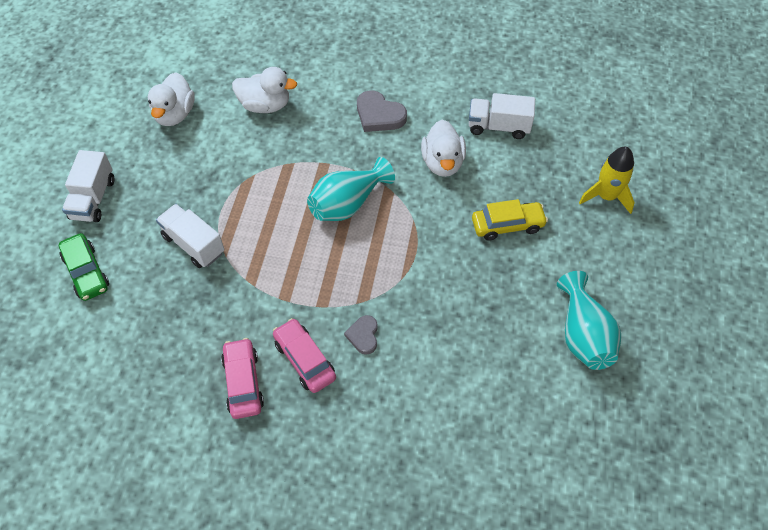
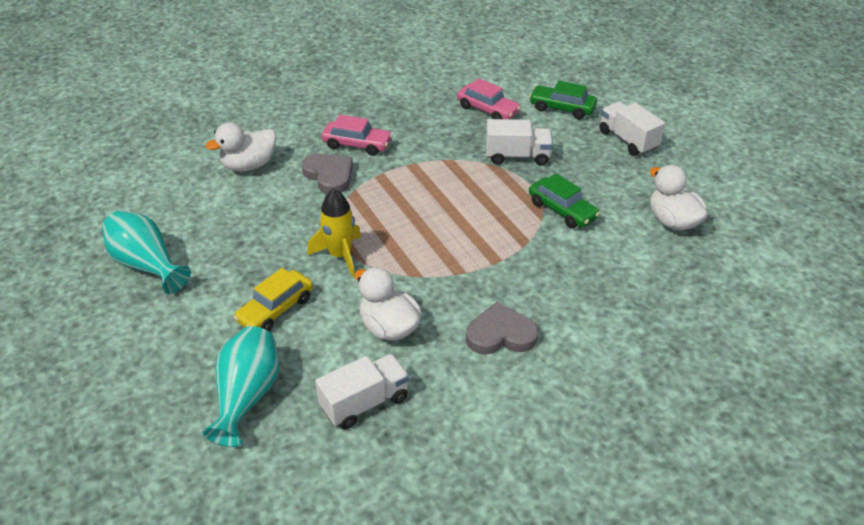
camera: 140 degrees right, 15 degrees down
pink car [221,338,264,419] -> pink car moved to [457,78,521,119]
white duck [232,67,297,113] -> white duck moved to [206,123,276,172]
turquoise vase [307,157,395,221] -> turquoise vase moved to [202,326,280,447]
grey heart [344,315,378,355] -> grey heart [302,153,353,194], size x1.63
yellow rocket [579,147,635,214] -> yellow rocket moved to [307,188,361,277]
none -> green car [529,173,600,228]

